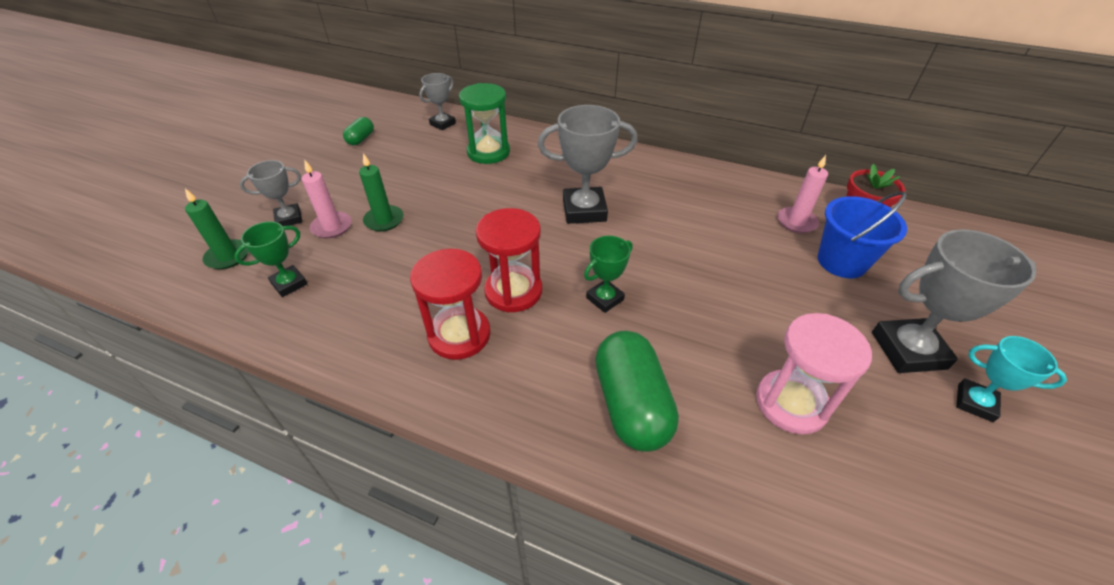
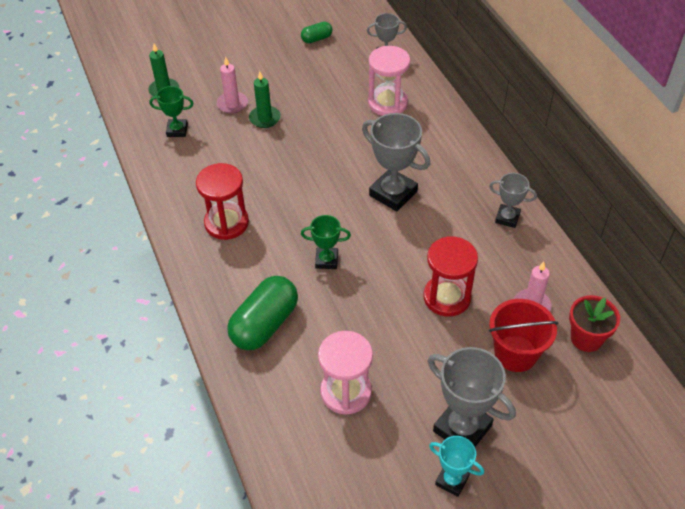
camera: 45 degrees right, 5 degrees up
grey trophy [240,160,302,226] -> grey trophy moved to [489,173,537,228]
green hourglass [459,83,510,164] -> pink hourglass [368,46,410,116]
red hourglass [475,208,542,312] -> red hourglass moved to [423,236,478,317]
blue bucket [817,192,907,278] -> red bucket [489,299,559,372]
turquoise trophy [956,336,1067,422] -> turquoise trophy turned 45 degrees counterclockwise [429,436,484,497]

